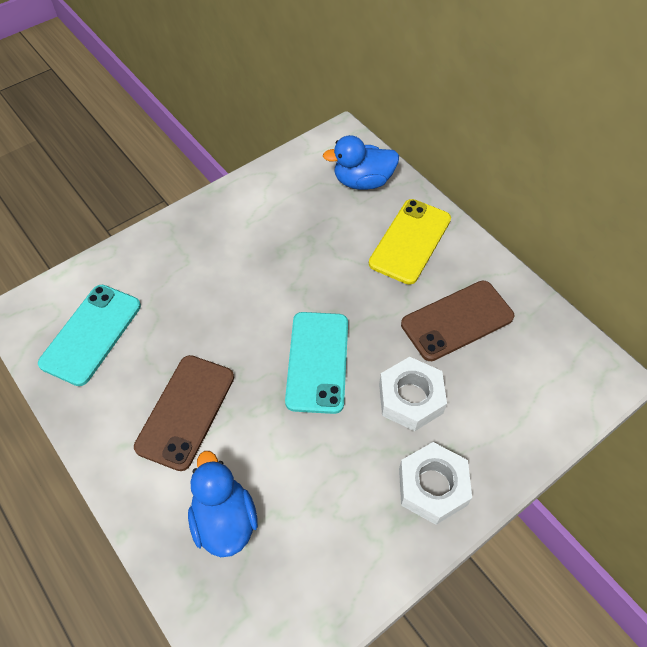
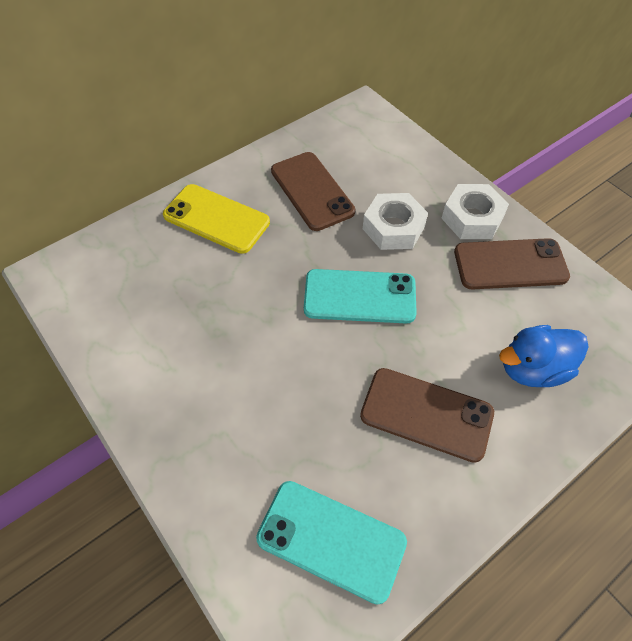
camera: 90 degrees left, 0 degrees up
blue duck [323,135,399,190] -> none
none -> brown phone [454,238,570,290]

